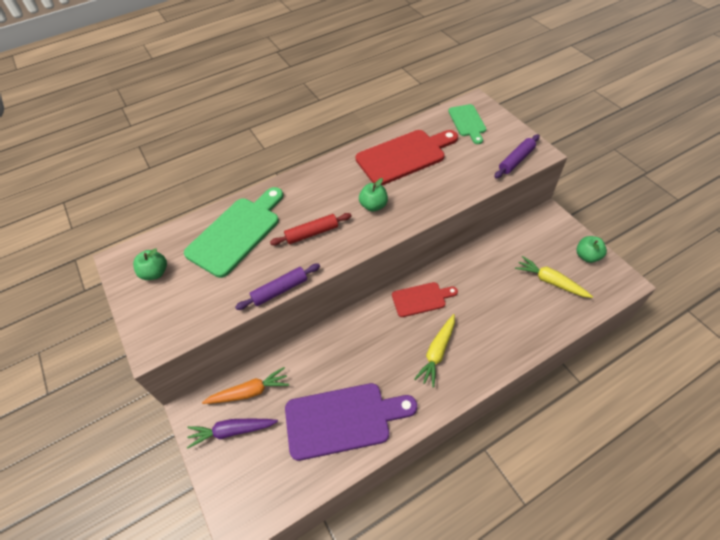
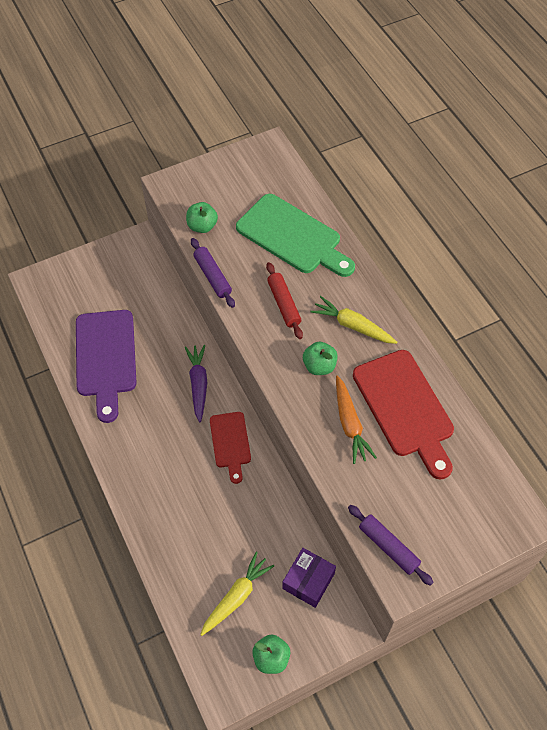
camera: 90 degrees right, 5 degrees up
green apple [133,248,167,280] -> green apple moved to [186,202,218,233]
purple carrot [187,419,278,449] -> purple carrot moved to [185,345,207,422]
orange carrot [202,367,289,404] -> orange carrot moved to [336,376,377,464]
yellow carrot [414,314,455,388] -> yellow carrot moved to [310,296,398,344]
green cutting board [448,104,486,144] -> none
none -> purple box [282,548,336,608]

